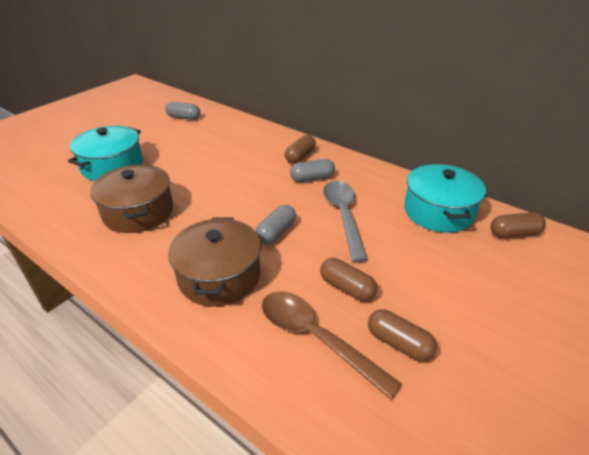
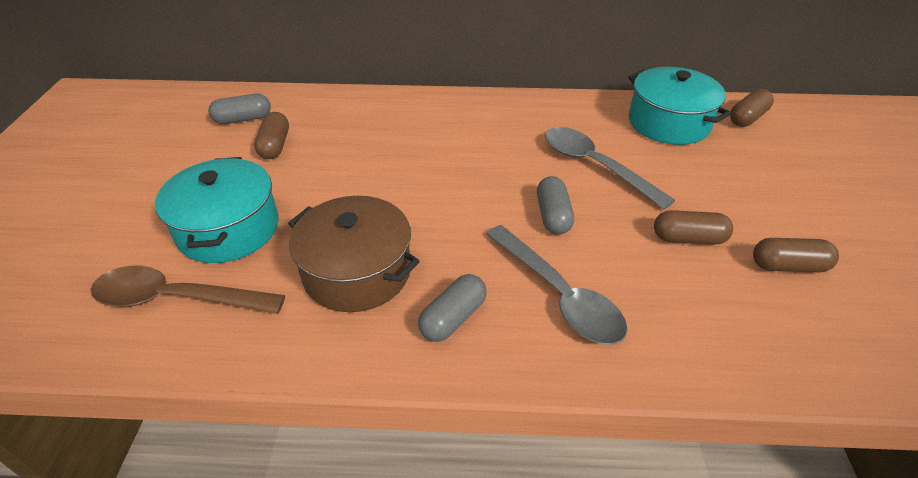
camera: 35 degrees left, 5 degrees up
brown pot [168,217,261,306] -> grey spoon [486,225,628,345]
brown spoon [262,291,402,400] -> brown spoon moved to [91,266,285,314]
brown capsule [285,135,316,163] -> brown capsule moved to [254,112,289,159]
grey capsule [290,159,335,182] -> grey capsule moved to [418,274,487,342]

